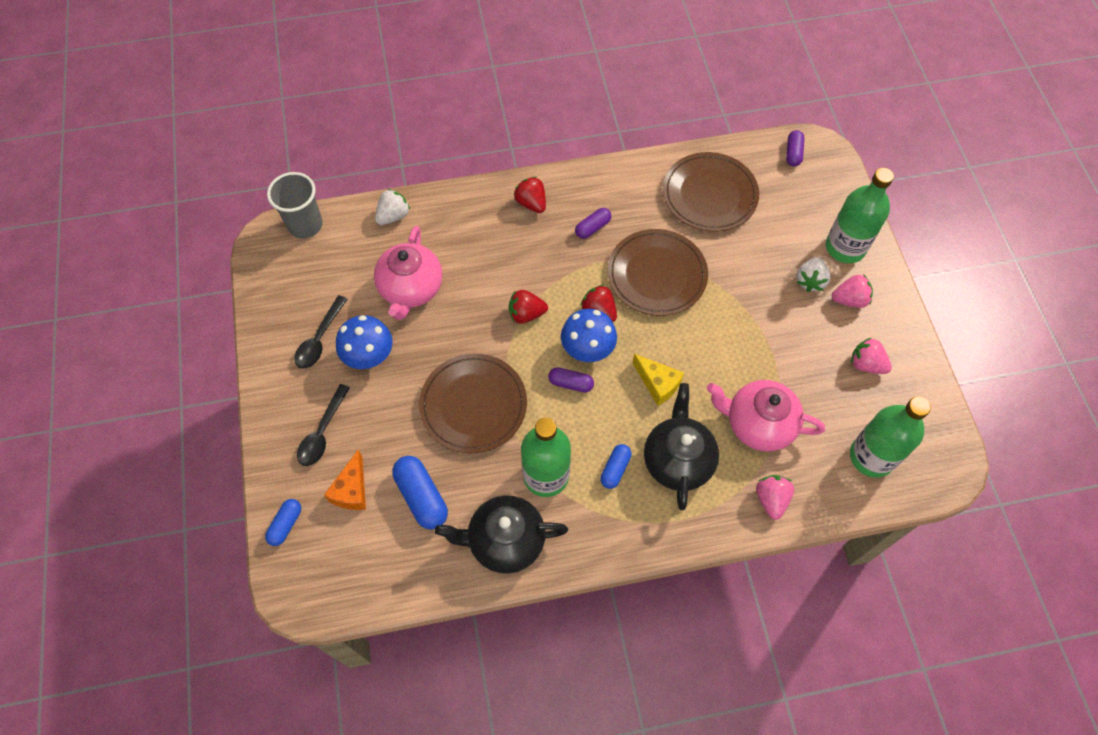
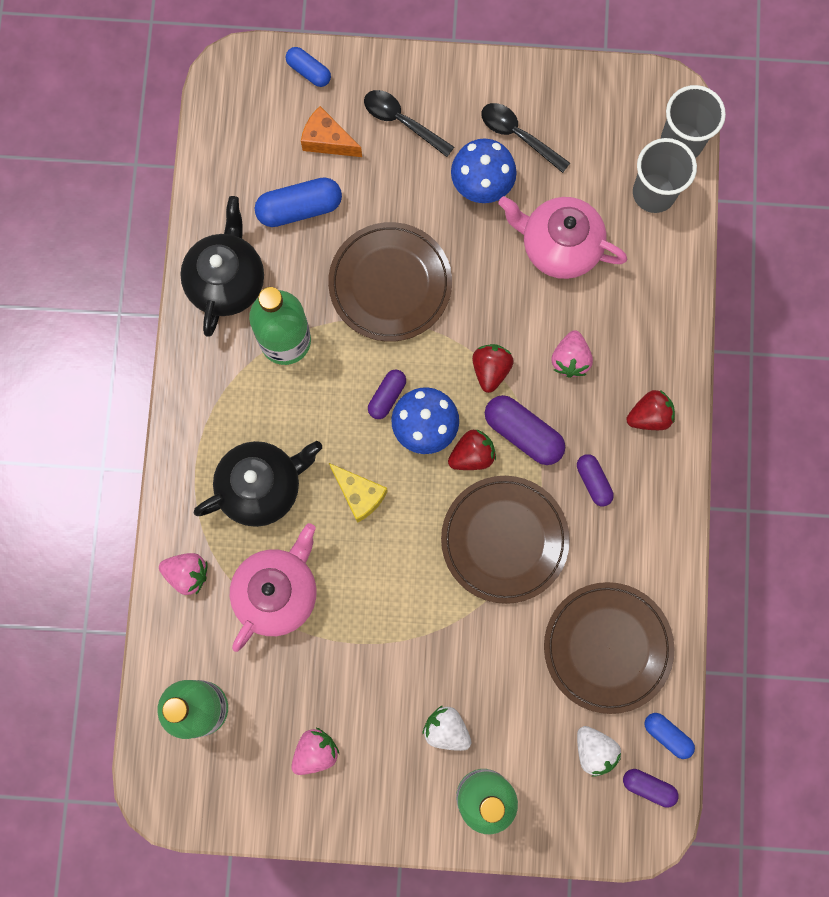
camera: 105 degrees right, 15 degrees up
white strawberry [375,189,410,225] -> white strawberry moved to [577,726,621,777]
blue capsule [600,444,632,489] -> blue capsule moved to [644,713,695,759]
yellow cheese [632,354,684,406] -> yellow cheese turned 105 degrees counterclockwise [329,463,388,523]
black teapot [644,383,719,510] -> black teapot turned 45 degrees counterclockwise [194,441,322,527]
pink strawberry [832,274,873,308] -> pink strawberry moved to [551,330,593,377]
none -> purple capsule [485,395,565,465]
none -> grey cup [633,138,697,213]

